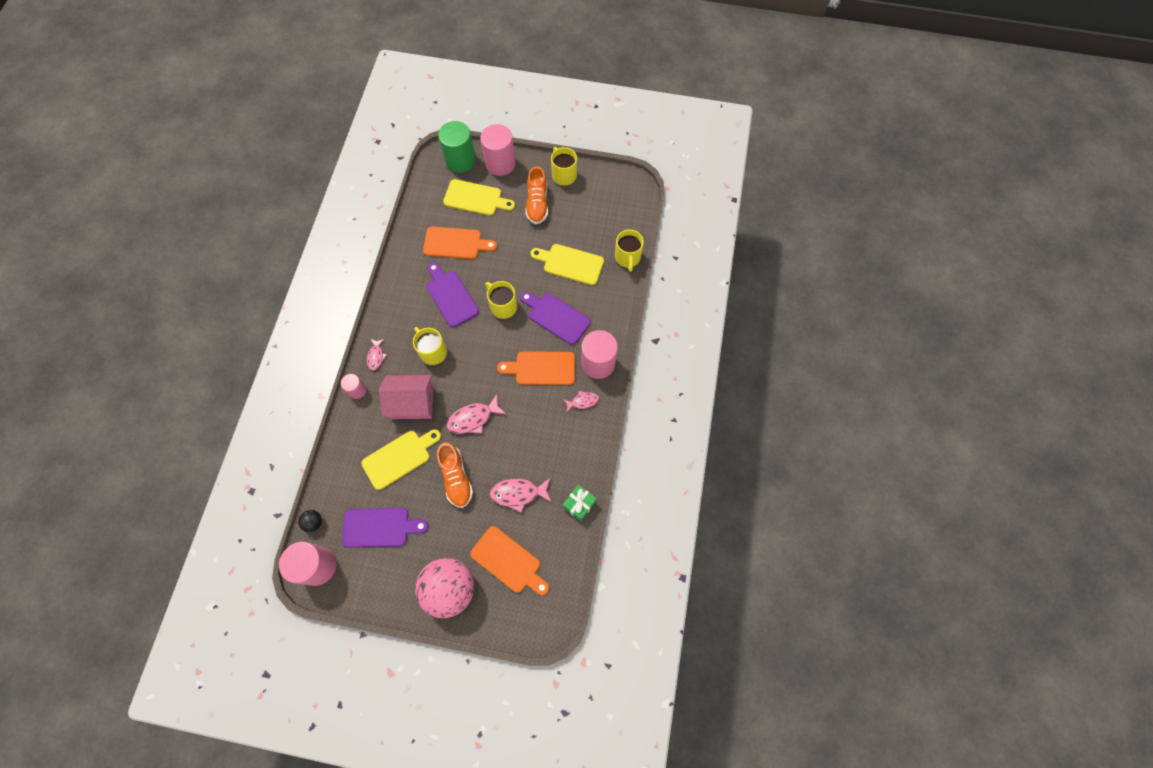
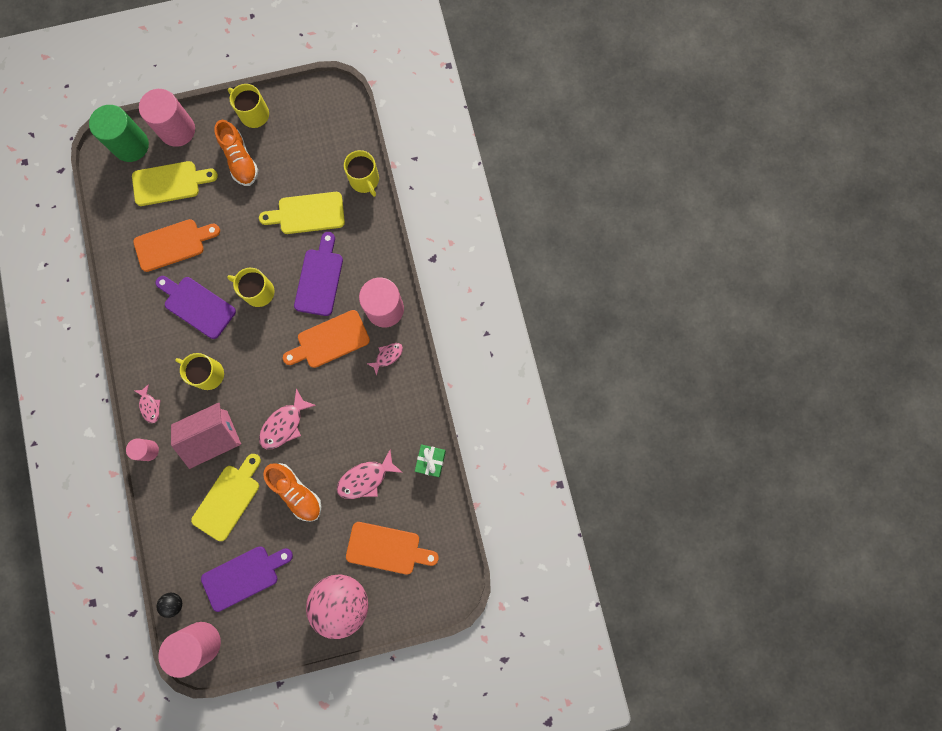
camera: 25 degrees left, 10 degrees up
purple cutting board [520,292,591,345] -> purple cutting board turned 90 degrees clockwise [294,232,343,316]

